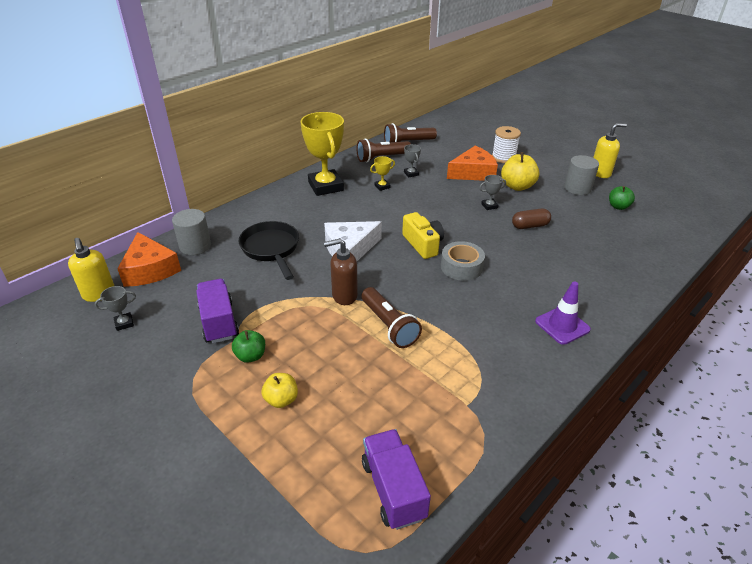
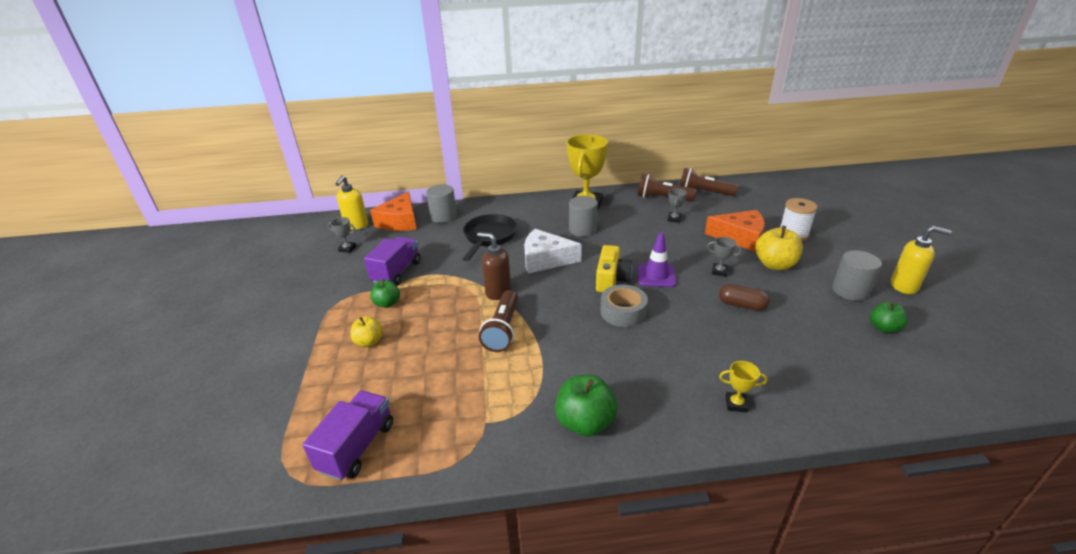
camera: 40 degrees right, 5 degrees down
yellow trophy [370,156,395,191] -> yellow trophy moved to [719,361,767,413]
purple traffic cone [535,281,591,345] -> purple traffic cone moved to [638,233,676,287]
none -> green apple [555,375,618,436]
none -> grey cylinder [569,196,598,237]

